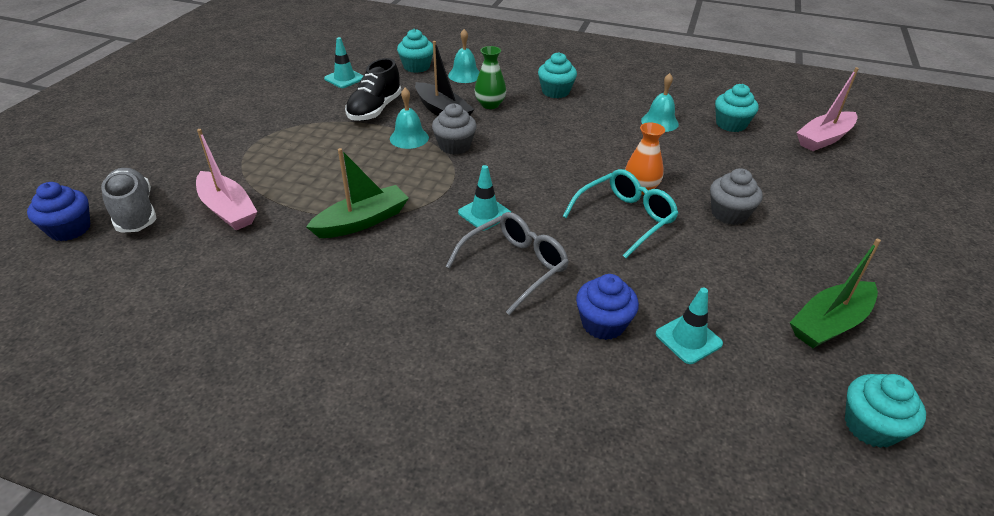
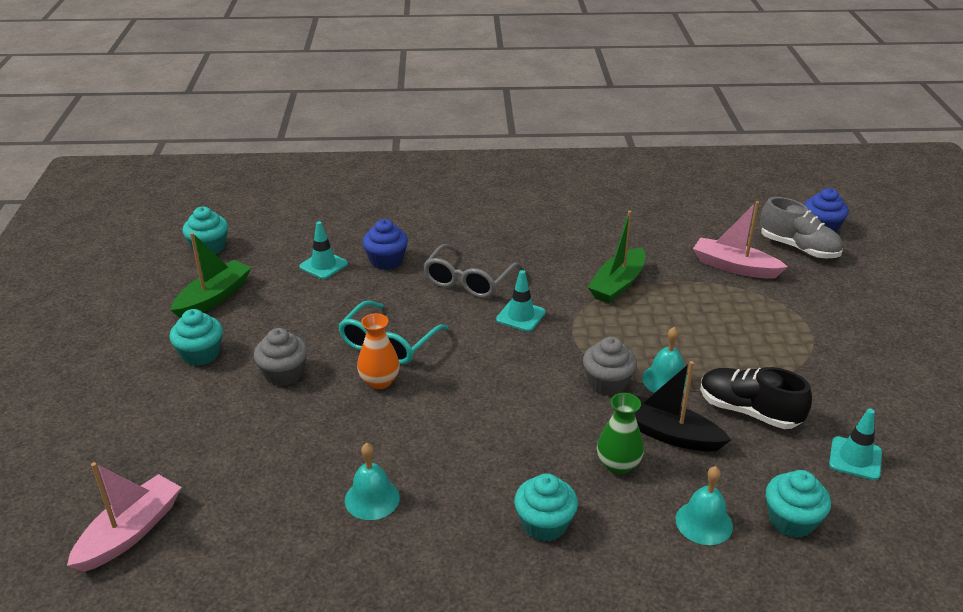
camera: 160 degrees right, 5 degrees down
black shoe [345,58,401,121] -> black shoe turned 60 degrees counterclockwise [700,367,812,429]
turquoise cupcake [715,84,759,132] -> turquoise cupcake moved to [169,309,223,366]

